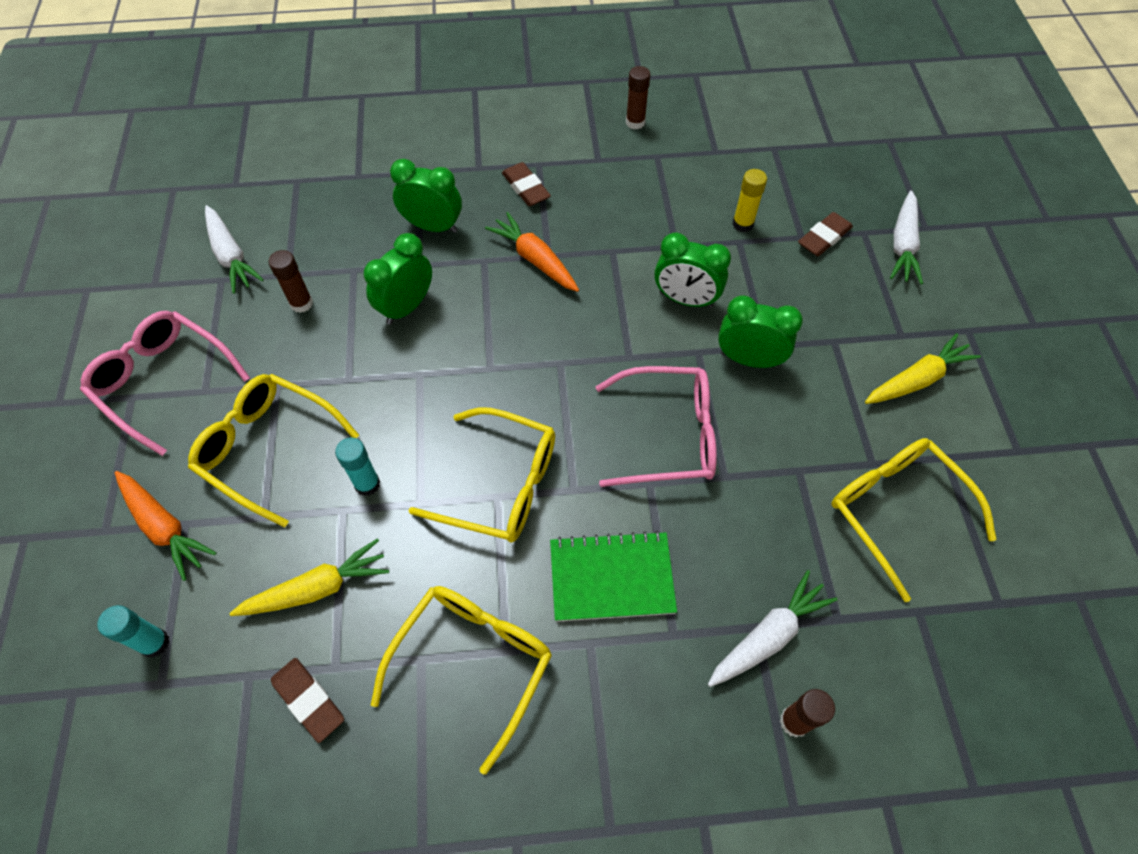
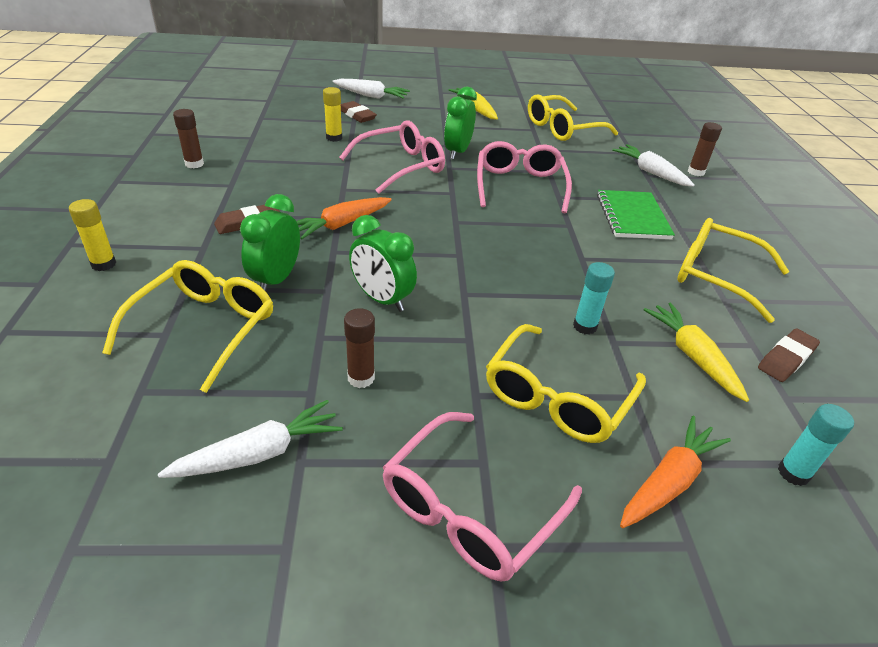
camera: 90 degrees left, 20 degrees down
yellow glasses [409,408,555,542] -> yellow glasses moved to [102,260,273,393]
green clock [655,232,731,308] -> pink glasses [339,120,445,194]
none -> yellow glue stick [69,199,116,271]

